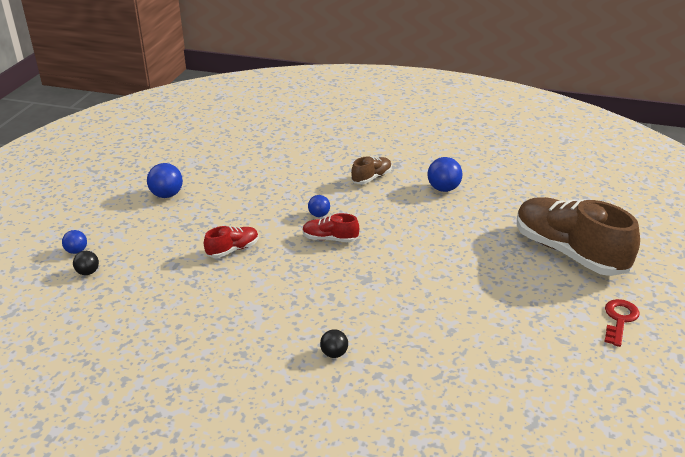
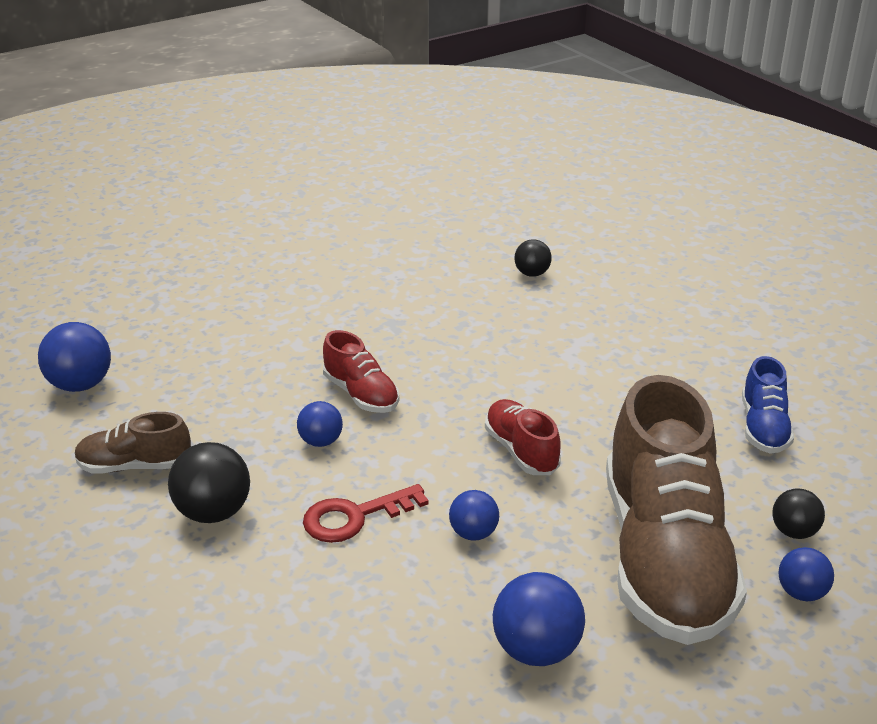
camera: 140 degrees left, 0 degrees up
red shoe [204,226,259,258] -> red shoe turned 60 degrees clockwise [485,399,561,475]
brown shoe [517,197,640,276] -> brown shoe moved to [606,375,747,645]
red key [605,299,640,347] -> red key moved to [303,484,429,543]
none -> black ball [168,442,250,523]
none -> blue ball [449,490,499,540]
none -> blue shoe [742,356,794,454]

